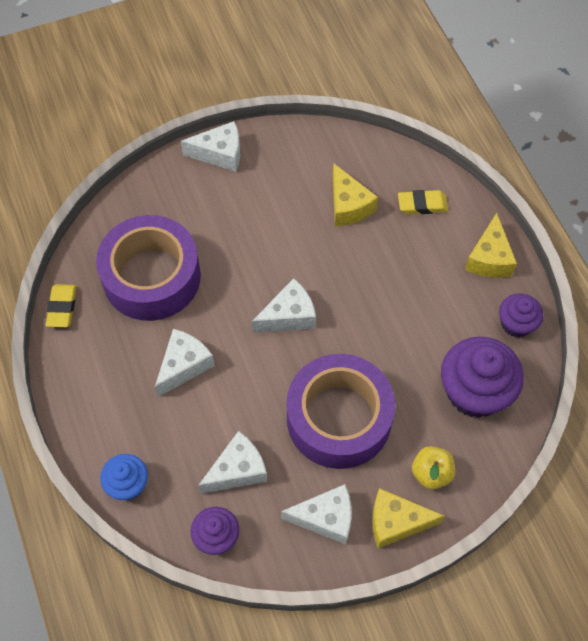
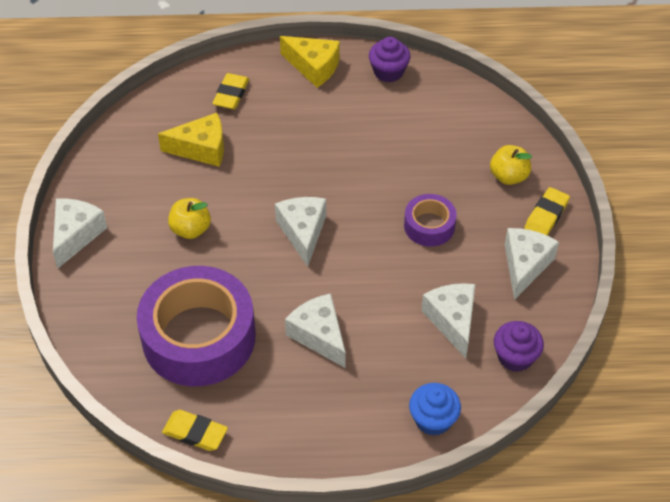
camera: 70 degrees left, 10 degrees down
purple tape [287,354,395,469] -> purple tape [404,194,457,247], size x0.48
yellow cheese [372,488,445,549] -> yellow eraser [525,187,570,236]
purple cupcake [441,337,524,418] -> none
none -> yellow apple [168,198,211,239]

